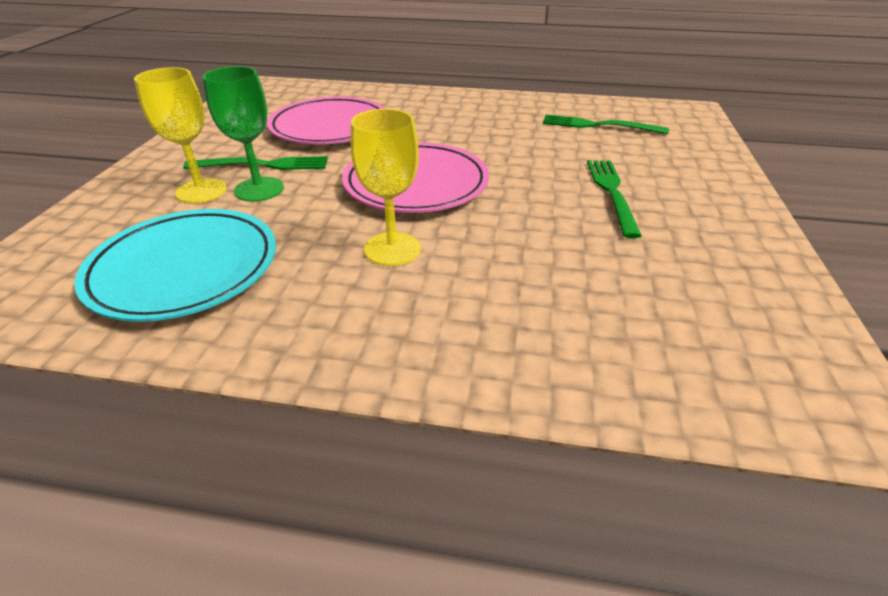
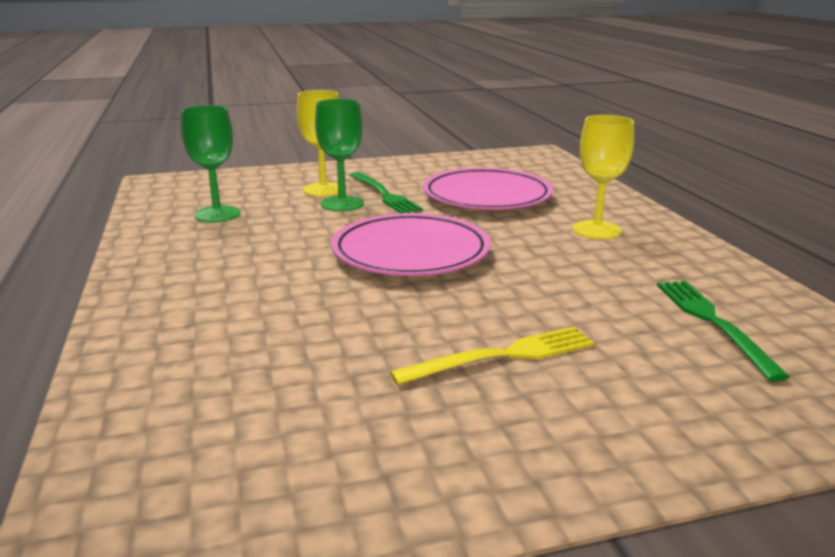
camera: 65 degrees right, 15 degrees down
turquoise plate [74,209,276,322] -> green goblet [181,105,241,223]
yellow goblet [351,109,421,266] -> yellow goblet moved to [573,115,634,239]
green fork [587,160,641,238] -> yellow fork [390,327,595,385]

